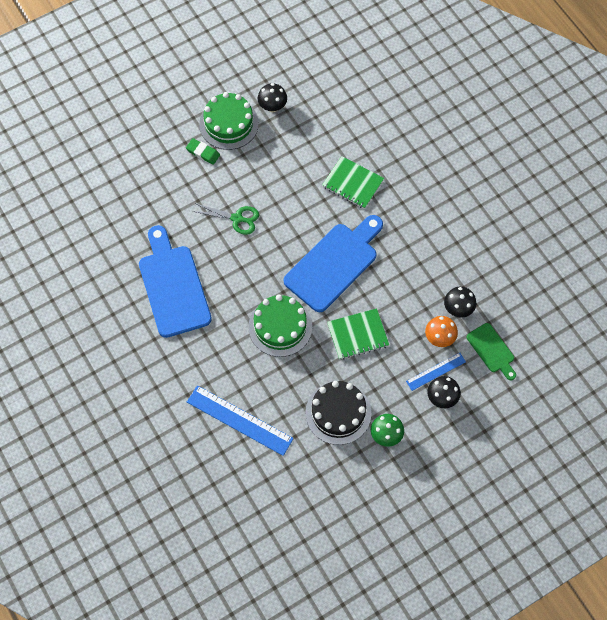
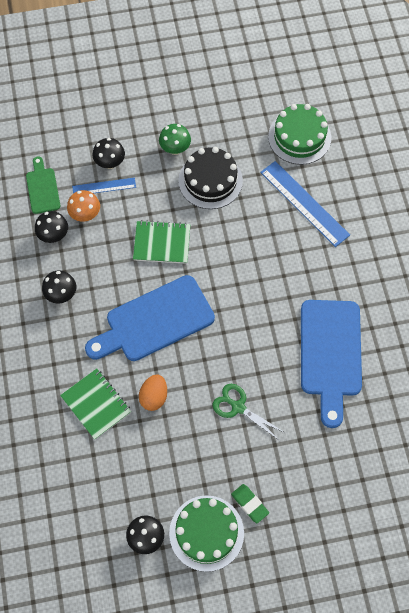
camera: 160 degrees left, 0 degrees up
green cake [248,295,312,357] -> green cake moved to [268,104,331,165]
none -> black mushroom [42,270,76,304]
none -> orange egg [139,374,167,411]

